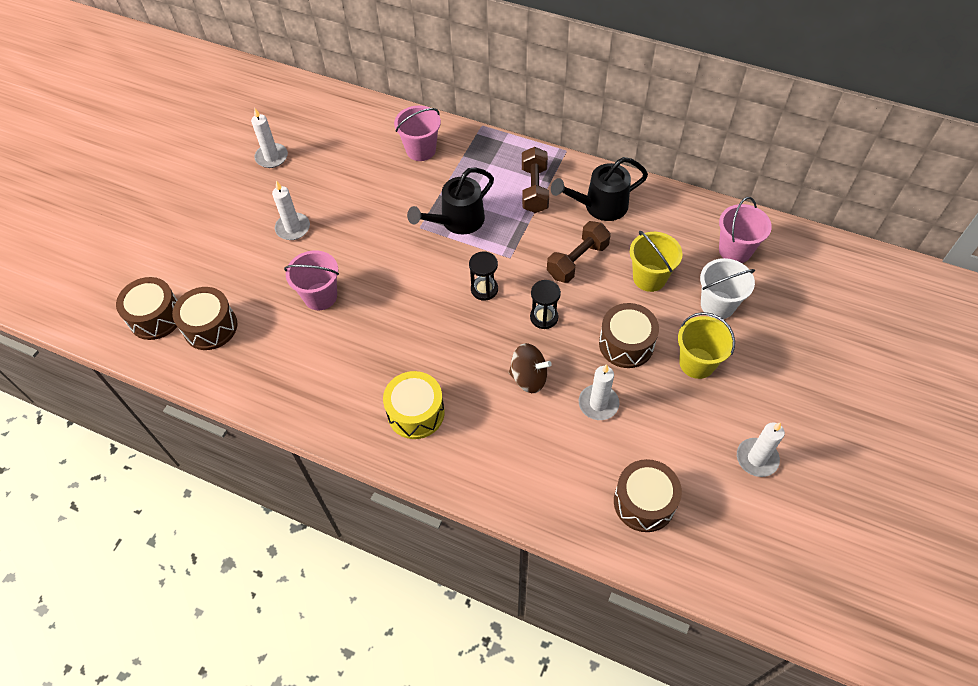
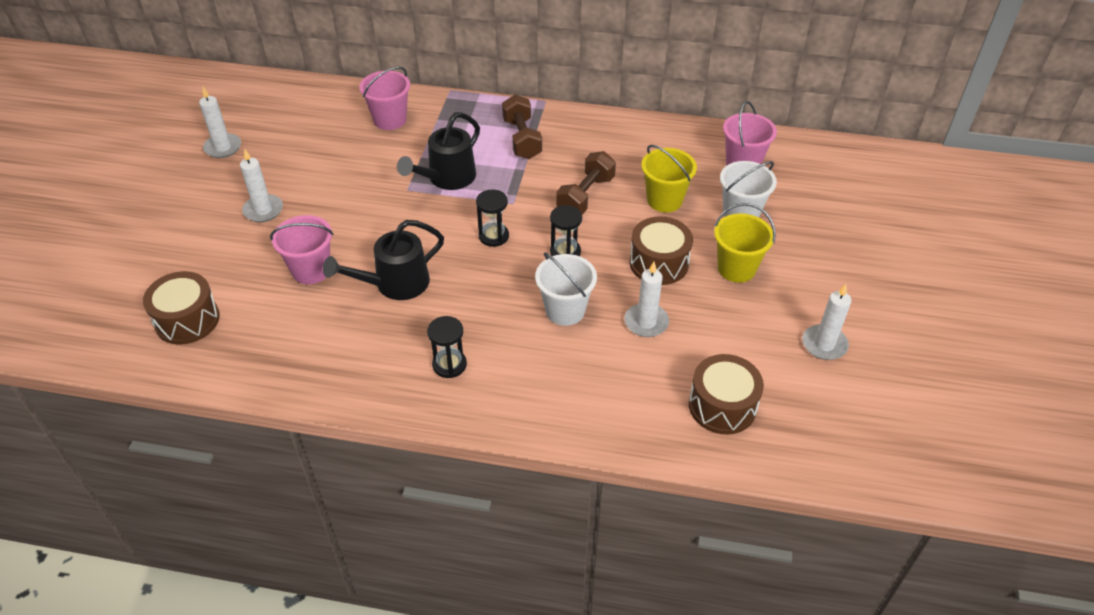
camera: 15 degrees left, 10 degrees down
brown drum [116,277,177,340] -> none
yellow drum [383,371,445,439] -> black hourglass [427,316,467,378]
brown spinning top [509,343,552,393] -> white bucket [535,252,597,326]
black watering can [551,157,648,221] -> black watering can moved to [323,220,444,300]

